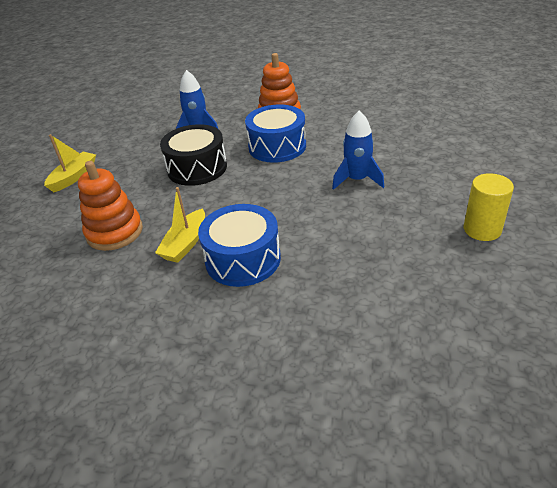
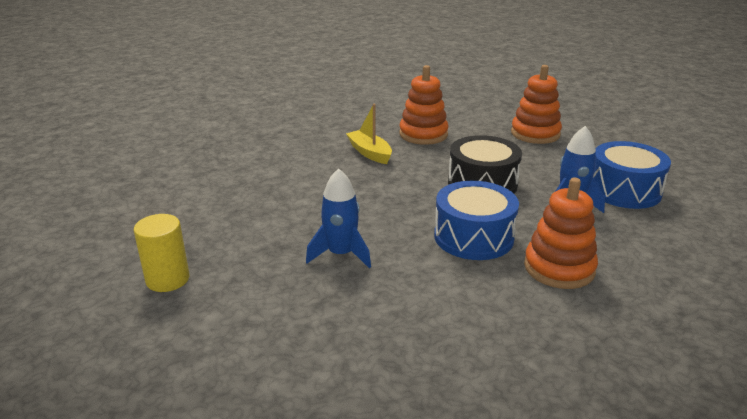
camera: 120 degrees right, 10 degrees down
yellow boat [44,134,96,192] -> orange stacking toy [511,65,562,144]
blue drum [198,204,281,287] -> blue drum moved to [593,141,671,209]

